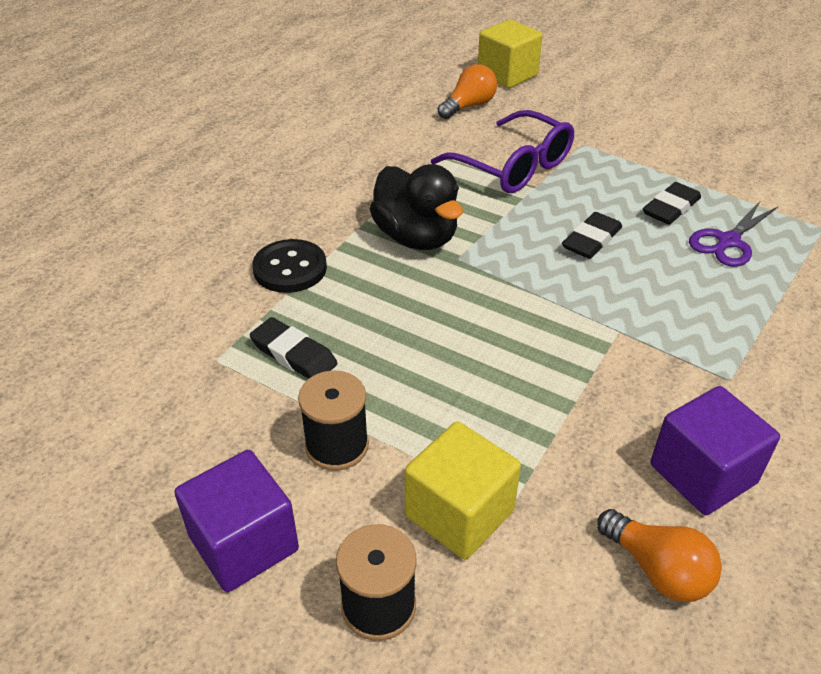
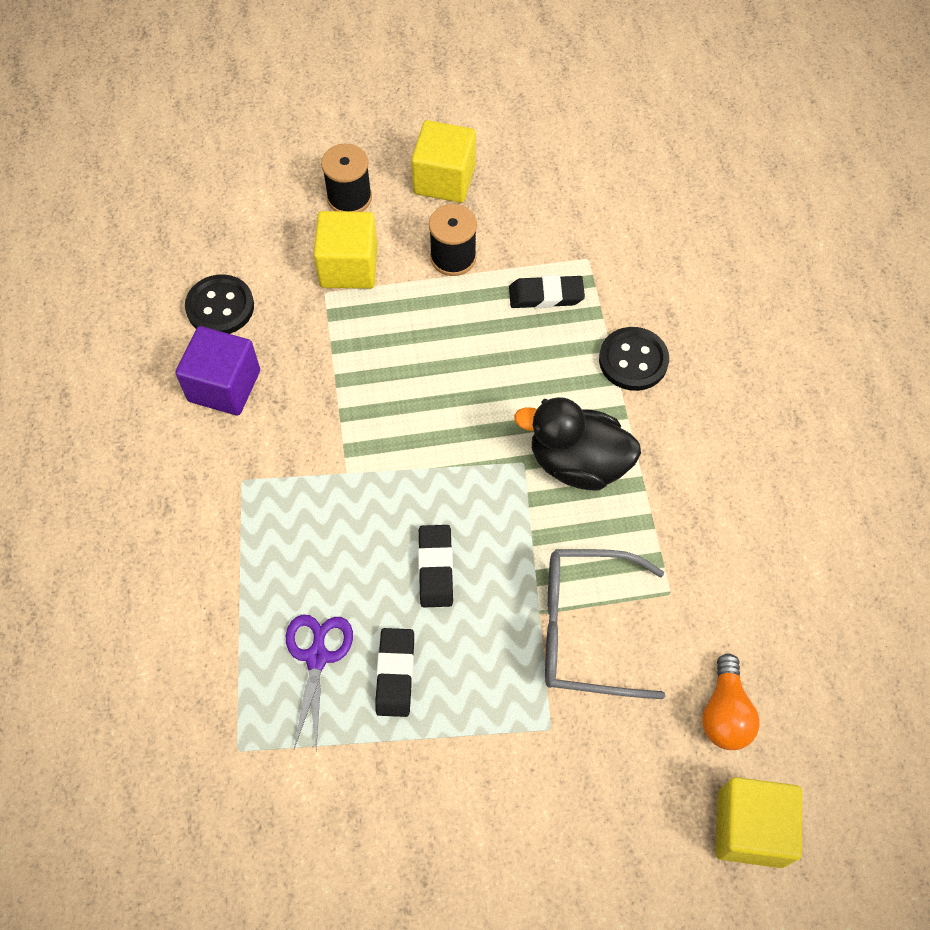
camera: 140 degrees right, 20 degrees up
purple cube [174,450,299,592] -> yellow cube [411,120,476,203]
purple glasses [431,110,574,193] -> grey glasses [545,549,665,699]
orange light bulb [597,509,722,602] -> black button [185,274,254,334]

